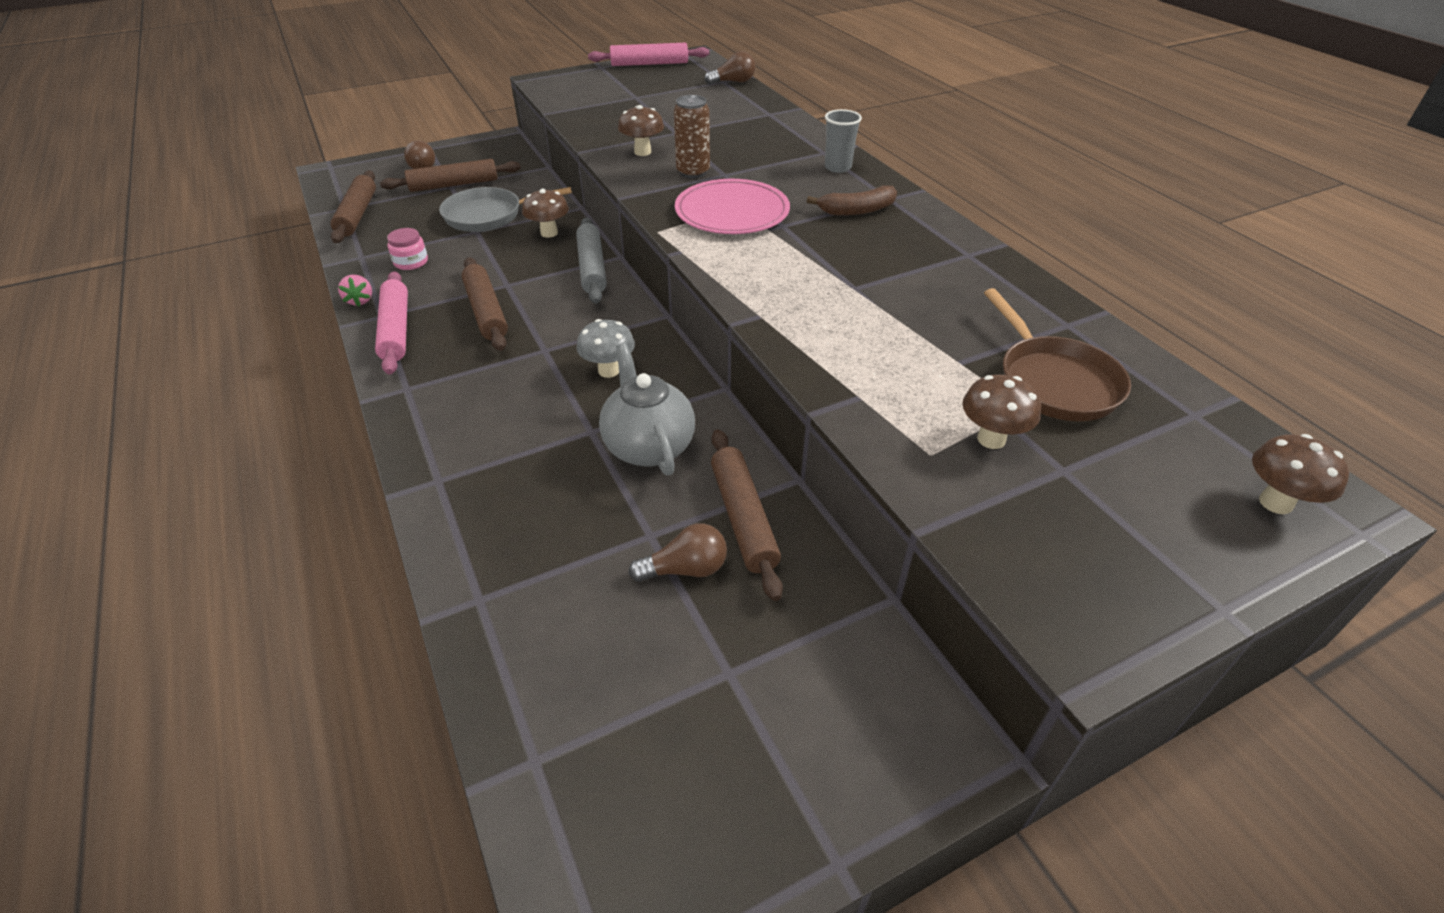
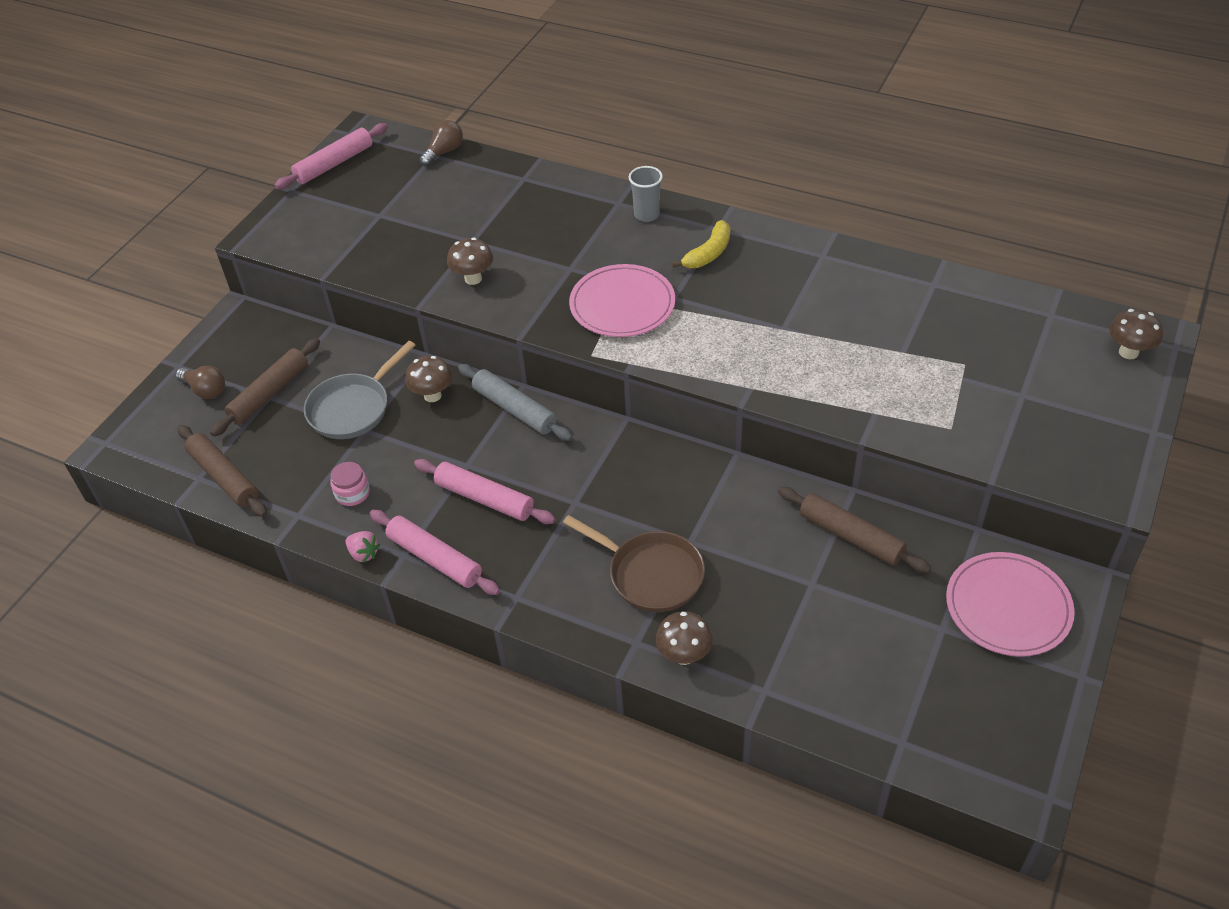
camera: 35 degrees left, 5 degrees up
brown rolling pin [462,257,508,351] -> pink rolling pin [414,459,556,524]
grey mushroom [576,319,635,378] -> none
grey teapot [599,343,695,476] -> none
brown light bulb [629,523,727,582] -> none
brown can [674,95,710,178] -> none
brown banana [807,186,897,216] -> yellow banana [672,220,730,268]
brown mushroom [962,374,1041,449] -> brown mushroom moved to [656,611,713,665]
brown pan [984,288,1131,421] -> brown pan moved to [563,515,705,612]
none -> pink plate [946,552,1075,657]

